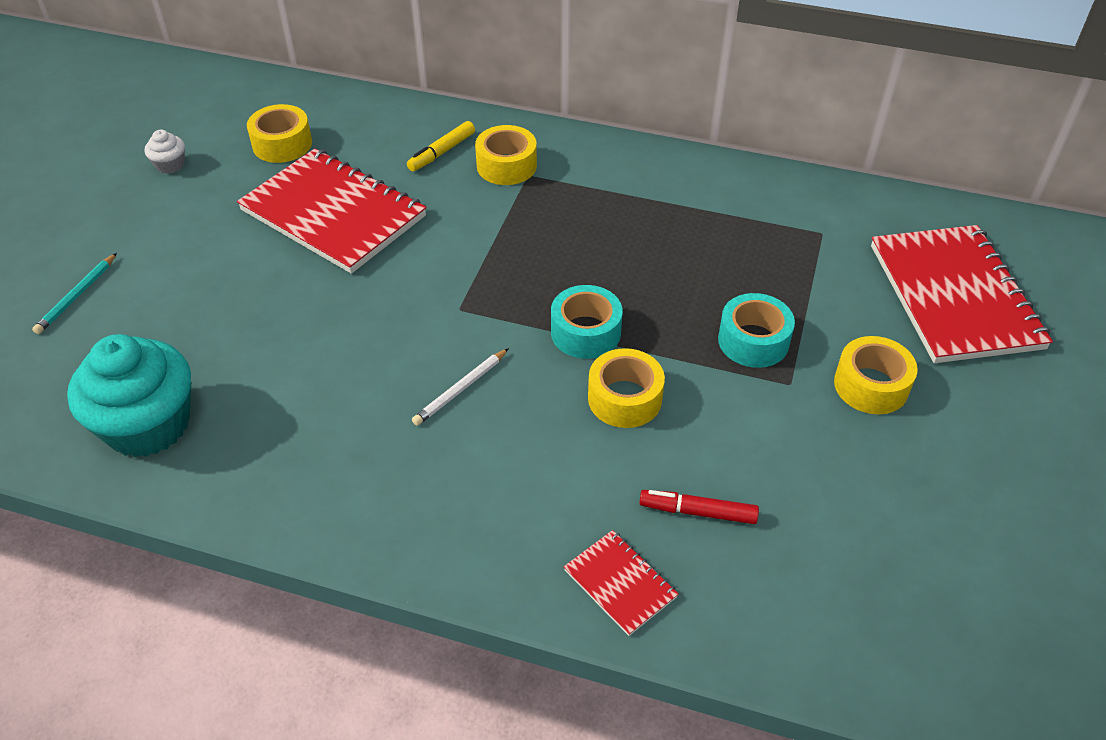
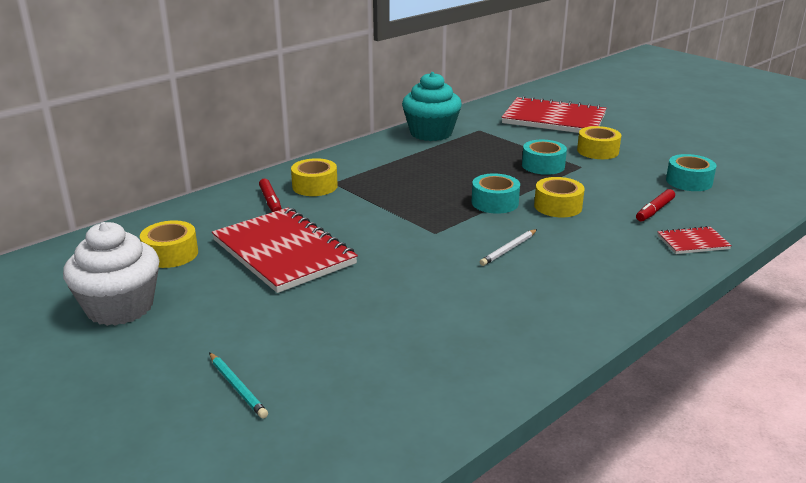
camera: 60 degrees left, 20 degrees down
turquoise cupcake [67,334,191,457] -> turquoise cupcake moved to [402,72,462,141]
white cupcake [145,130,185,174] -> white cupcake [63,222,159,326], size x2.34
red notebook [237,148,427,274] -> red notebook turned 75 degrees clockwise [212,208,358,293]
yellow marker [407,121,475,171] -> red marker [259,179,282,212]
white pencil [412,348,509,426] -> white pencil turned 60 degrees clockwise [480,229,537,266]
none -> turquoise tape [666,154,716,191]

